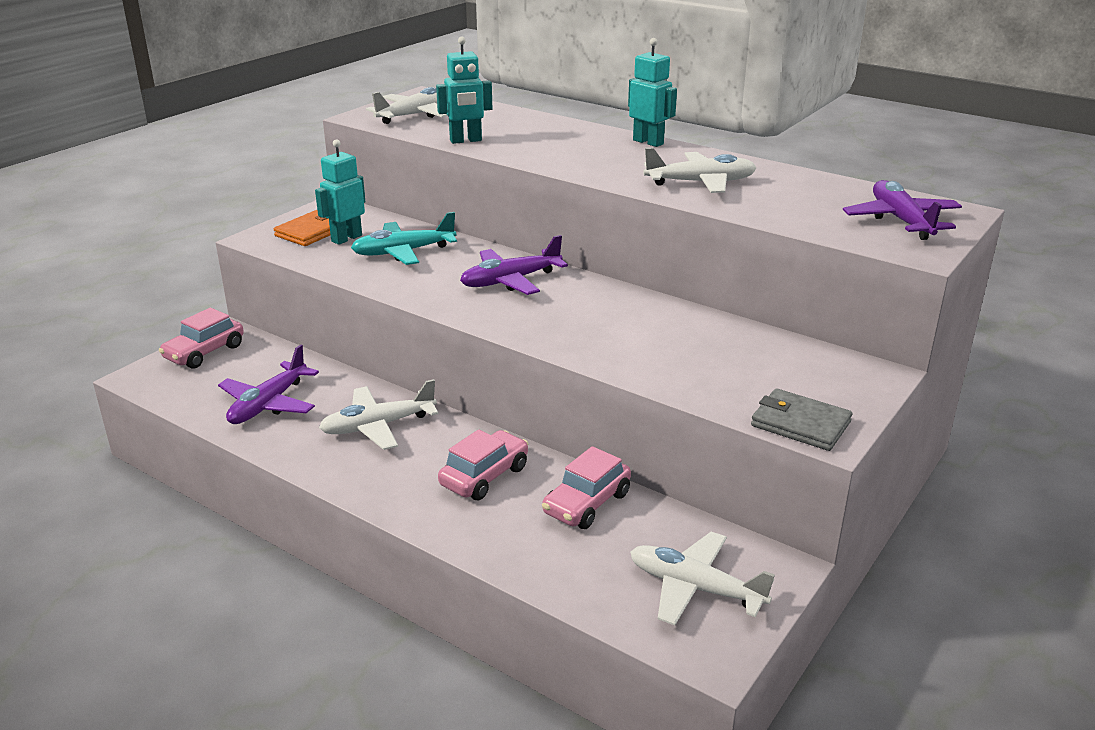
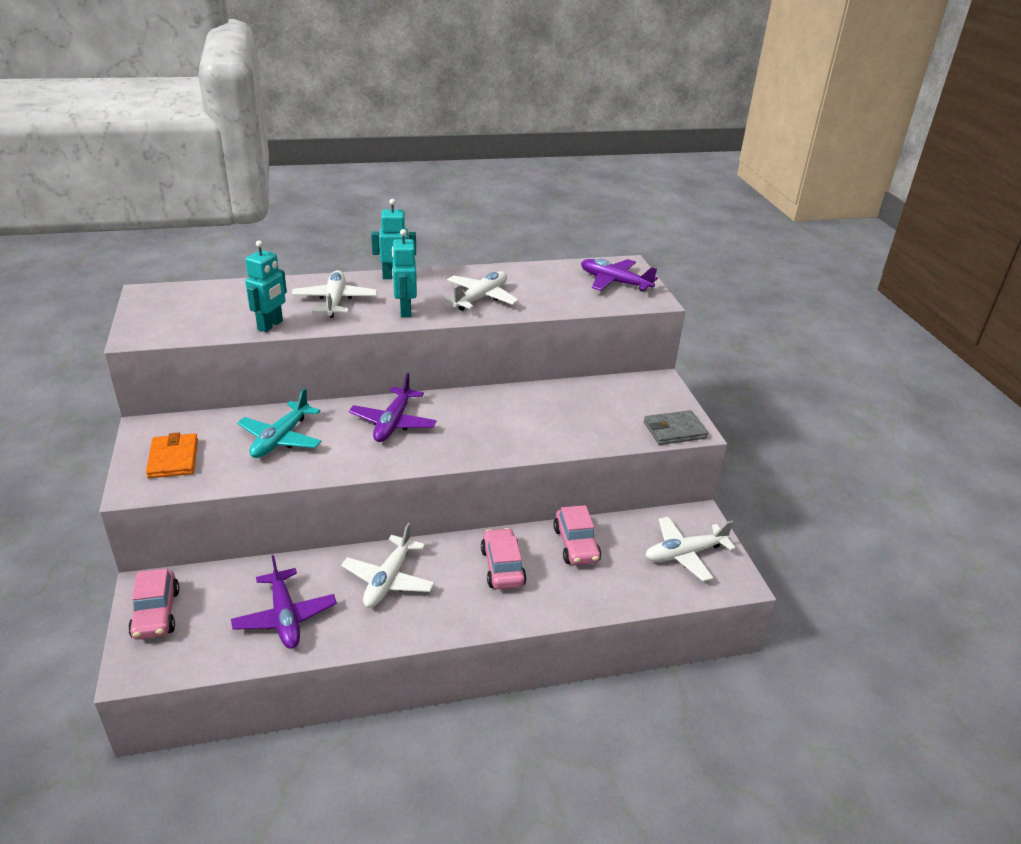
camera: 50 degrees left, 5 degrees up
turquoise robot [315,139,365,245] -> turquoise robot moved to [392,229,417,318]
white plane [366,87,448,124] -> white plane moved to [291,270,377,318]

